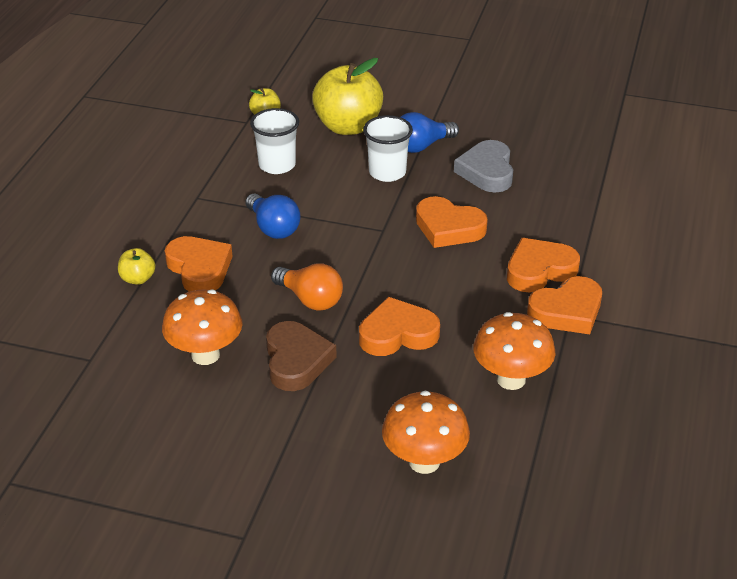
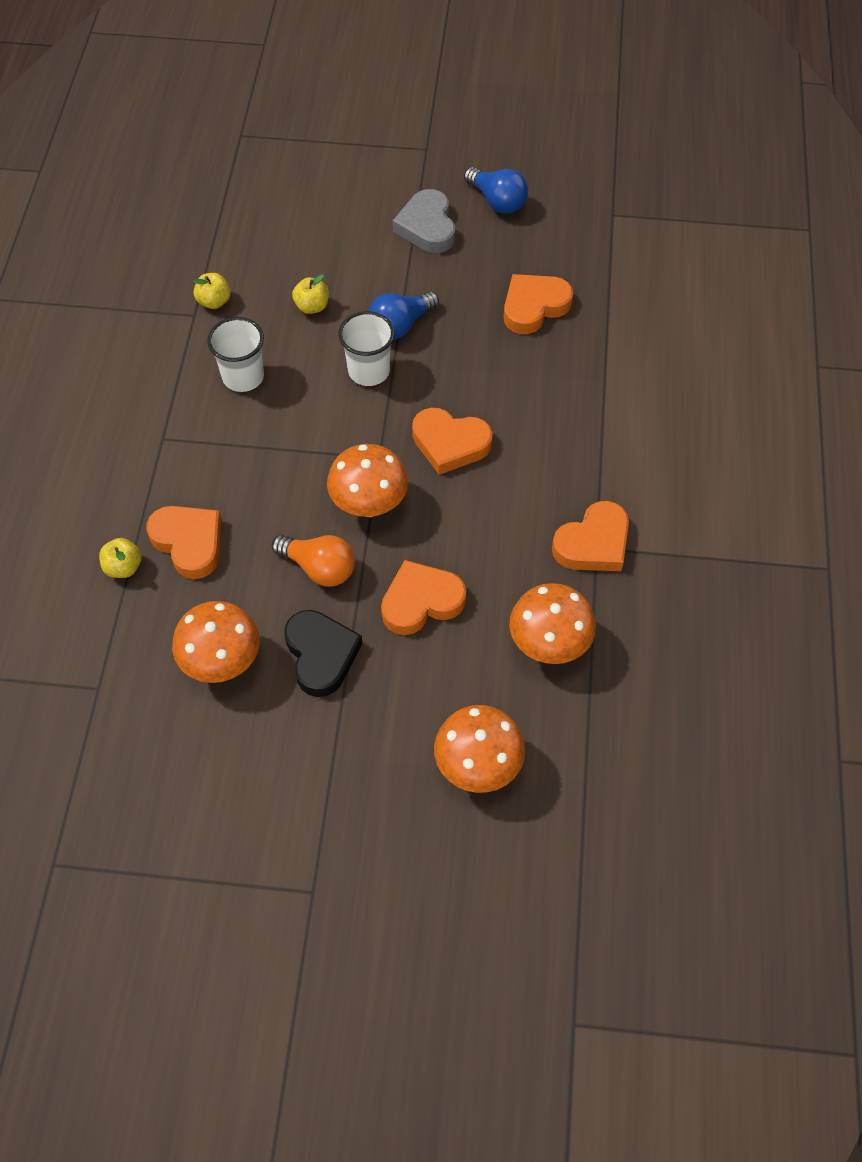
camera: 10 degrees left, 20 degrees up
blue light bulb [246,193,301,239] -> blue light bulb moved to [464,167,528,213]
brown heart [266,321,337,391] -> black heart [284,610,362,697]
yellow apple [312,58,383,135] -> yellow apple [292,274,329,314], size x0.45
grey heart [454,140,513,192] -> grey heart moved to [393,189,455,253]
orange heart [507,238,580,292] -> orange heart moved to [504,274,573,334]
none -> orange mushroom [327,444,408,517]

